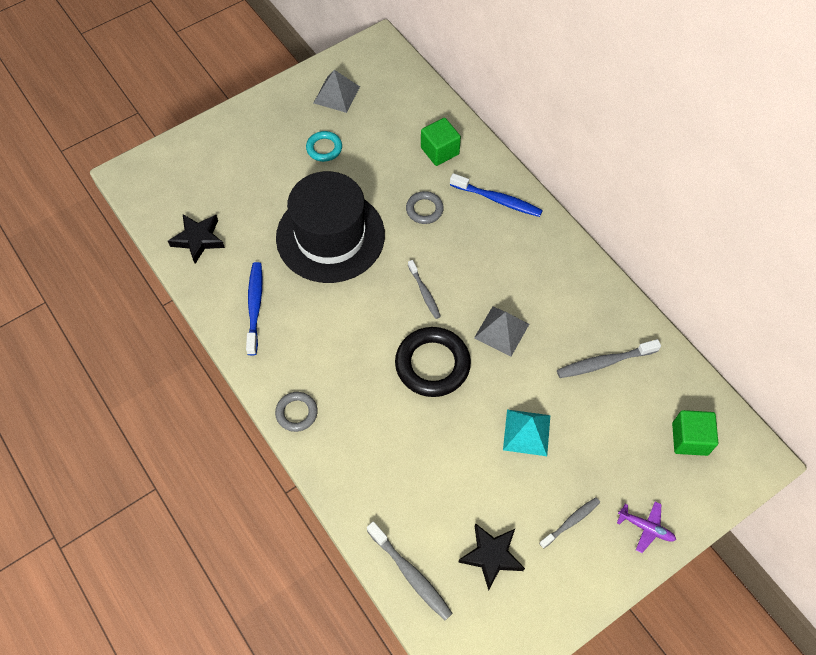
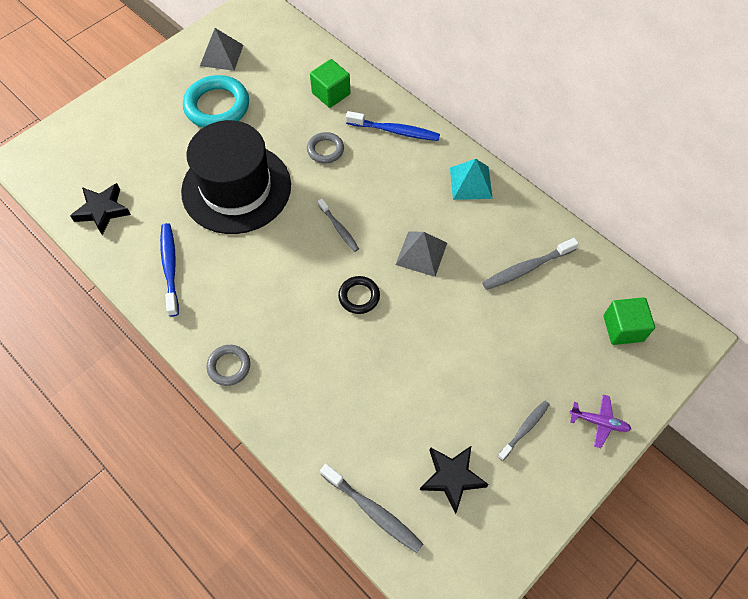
camera: 10 degrees left, 0 degrees up
turquoise ring [306,131,342,162] -> turquoise ring [183,75,249,128], size x1.83
black ring [395,327,471,397] -> black ring [338,276,380,314], size x0.55
turquoise pyramid [503,410,550,456] -> turquoise pyramid moved to [450,159,493,200]

